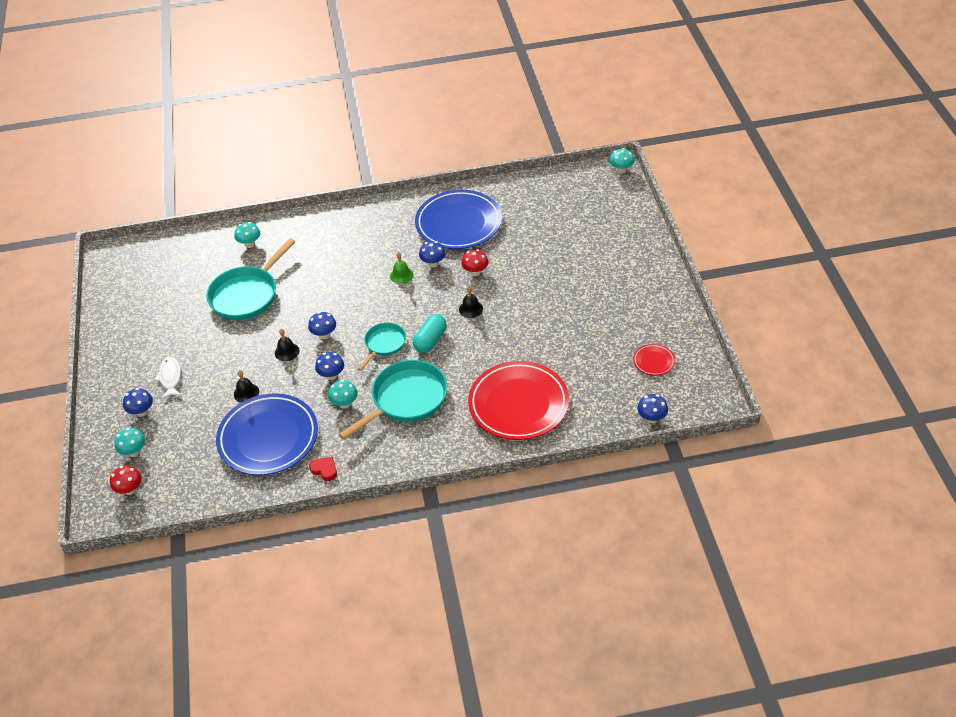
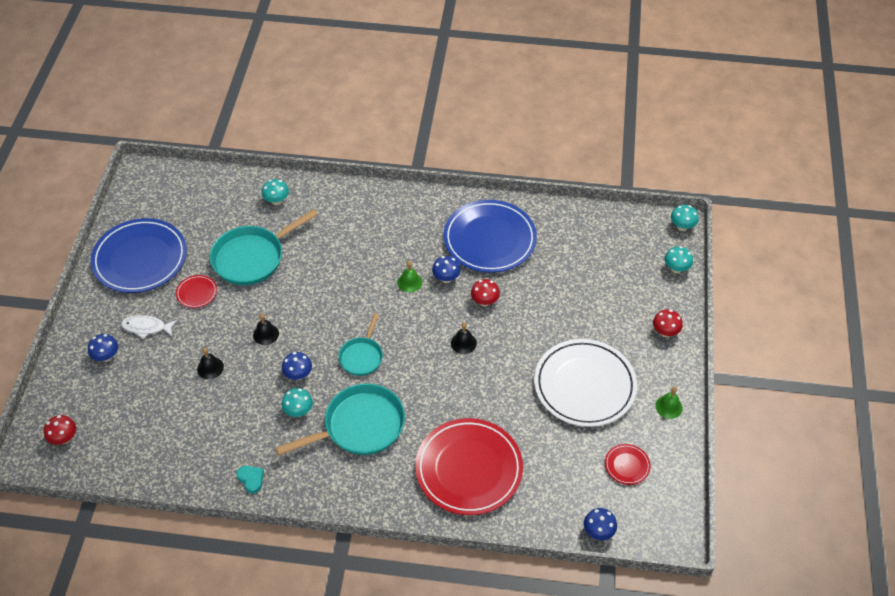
camera: 15 degrees right, 5 degrees up
turquoise mushroom [114,428,145,457] -> turquoise mushroom moved to [665,246,693,274]
white fish [154,357,181,399] -> white fish turned 90 degrees counterclockwise [121,315,177,339]
blue plate [216,393,318,475] -> blue plate moved to [91,218,187,293]
blue mushroom [308,312,336,339] -> none
red heart [309,457,337,481] -> turquoise heart [237,466,264,494]
turquoise pan [358,323,406,371] -> turquoise pan turned 150 degrees clockwise [338,313,383,376]
turquoise capsule [413,314,447,353] -> none
none -> red plate [176,275,217,308]
none -> white plate [534,339,637,427]
none -> red mushroom [653,310,683,337]
none -> green bell [655,387,683,419]

